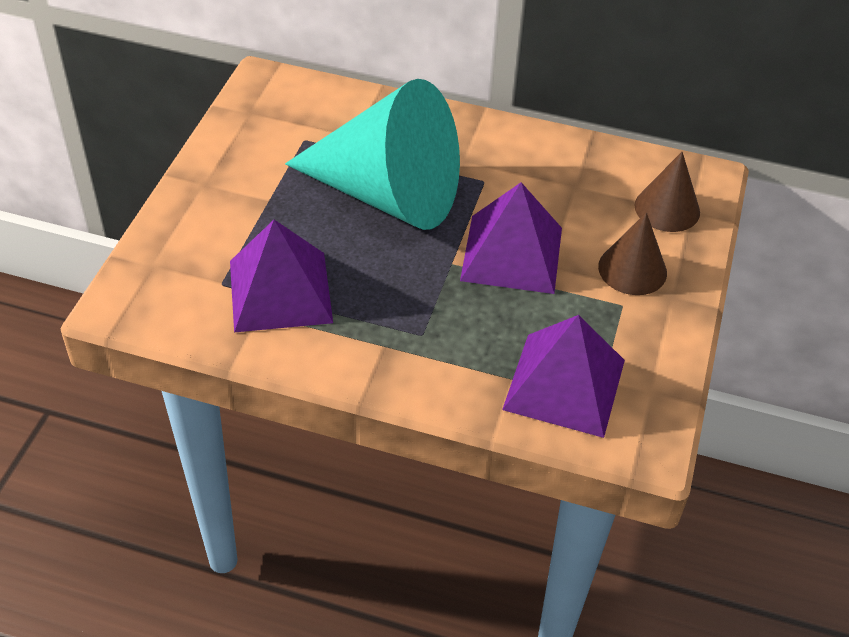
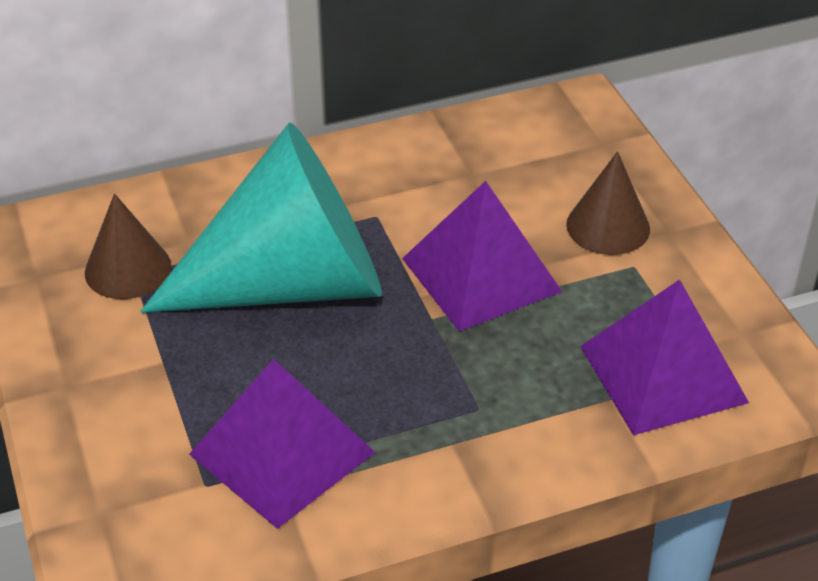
camera: 35 degrees left, 5 degrees down
brown cone [634,152,700,232] -> brown cone moved to [85,194,171,299]

